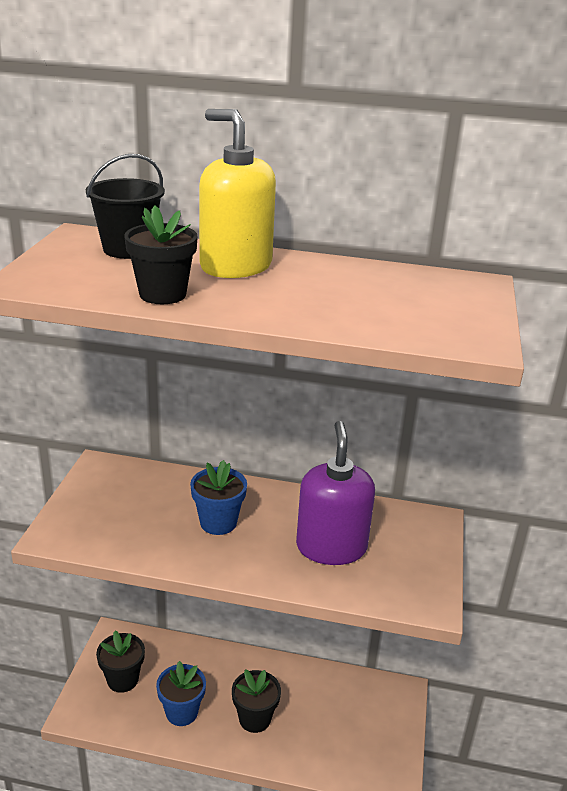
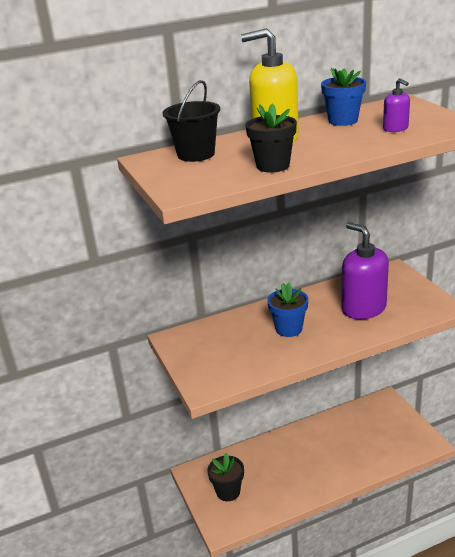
camera: 30 degrees left, 0 degrees up
blue flower pot [156,661,206,726] -> blue flower pot moved to [321,68,366,126]
black flower pot [232,669,281,733] -> none
none -> purple soap dispenser [383,78,410,132]

